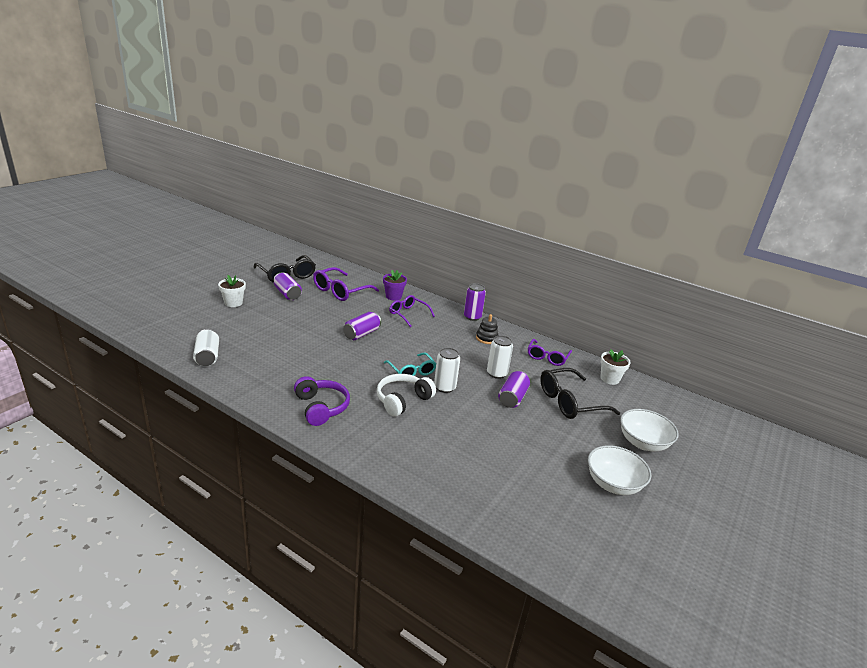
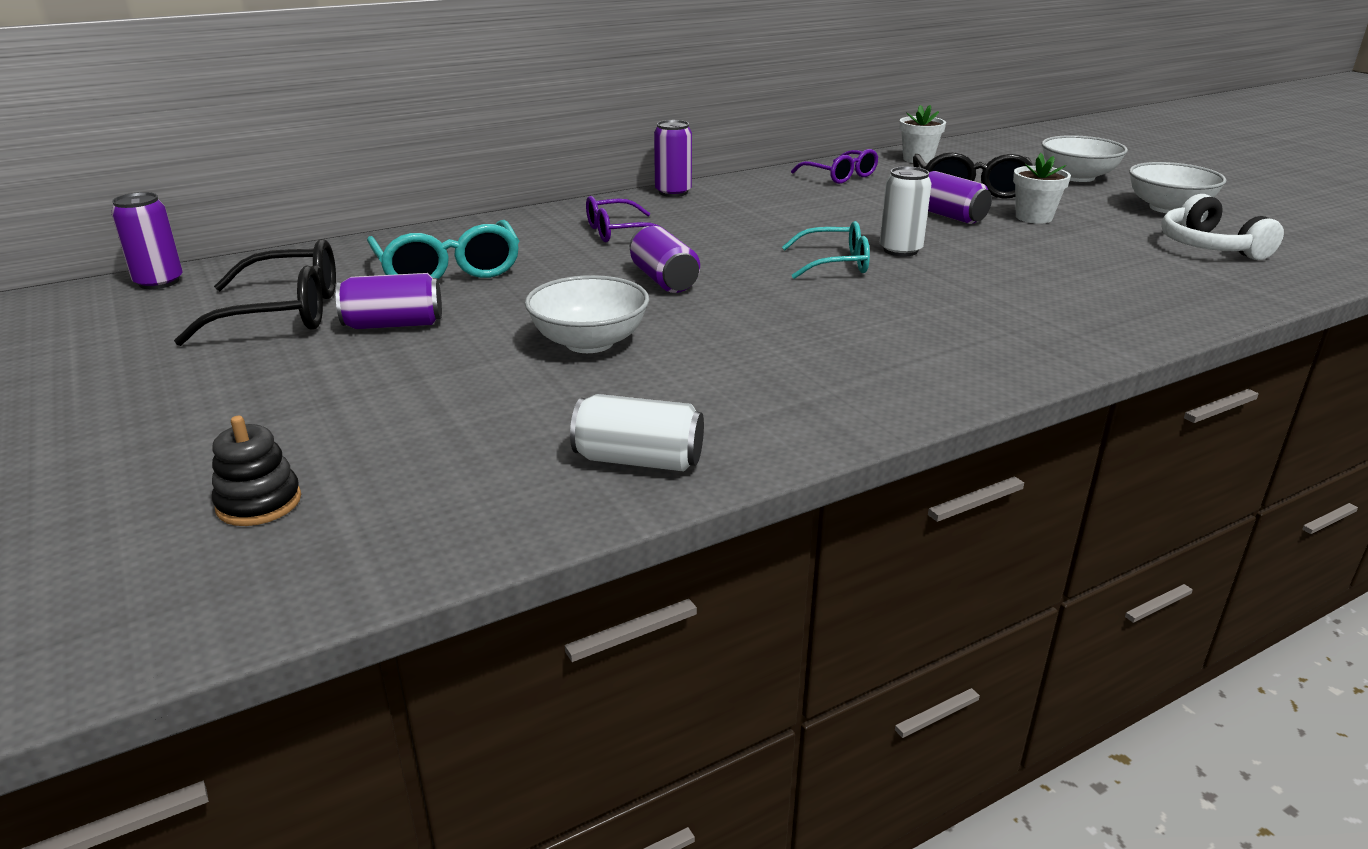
camera: 60 degrees left, 0 degrees up
white flower pot [218,275,246,307] -> white flower pot moved to [1013,153,1071,224]
purple headphones [294,376,350,426] -> none
purple glasses [313,267,379,301] -> turquoise glasses [367,220,519,280]
white headphones [377,374,436,417] -> white headphones moved to [1161,194,1284,260]
purple flower pot [383,270,407,301] -> none
black stacking toy [476,314,499,344] -> black stacking toy moved to [212,416,301,526]
white can [487,335,513,379] -> none
none -> purple can [111,192,183,289]
none -> white bowl [525,275,649,353]

